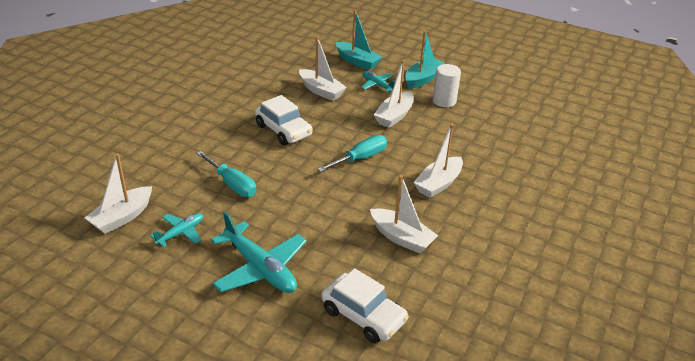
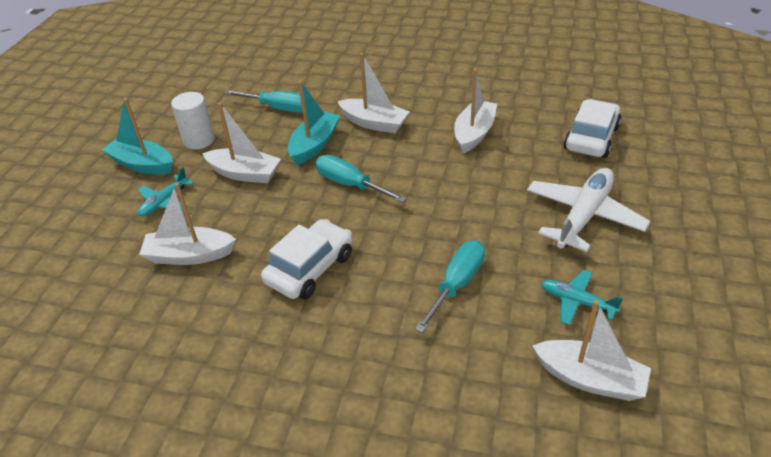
camera: 100 degrees left, 5 degrees up
turquoise plane [211,211,307,293] -> white plane [527,168,650,252]
white boat [299,36,347,101] -> white boat turned 120 degrees counterclockwise [139,183,236,265]
turquoise boat [336,9,382,70] -> turquoise boat moved to [288,81,340,165]
none -> turquoise screwdriver [224,90,303,113]

